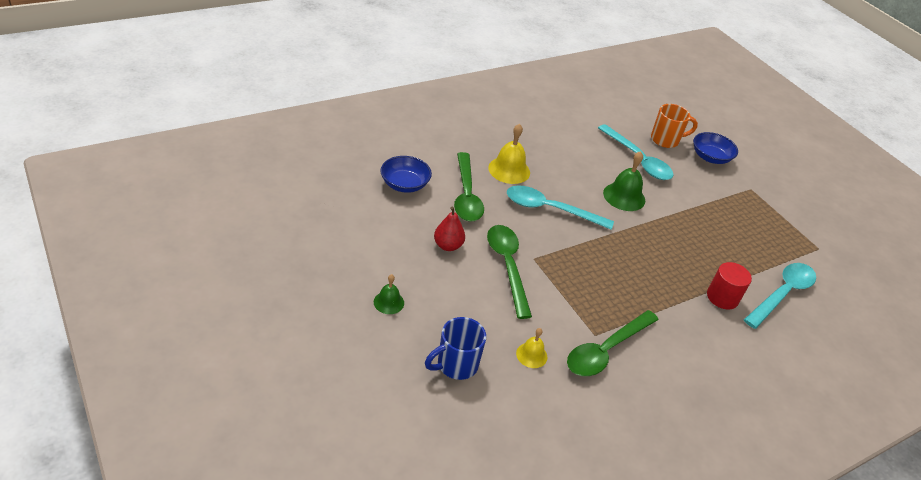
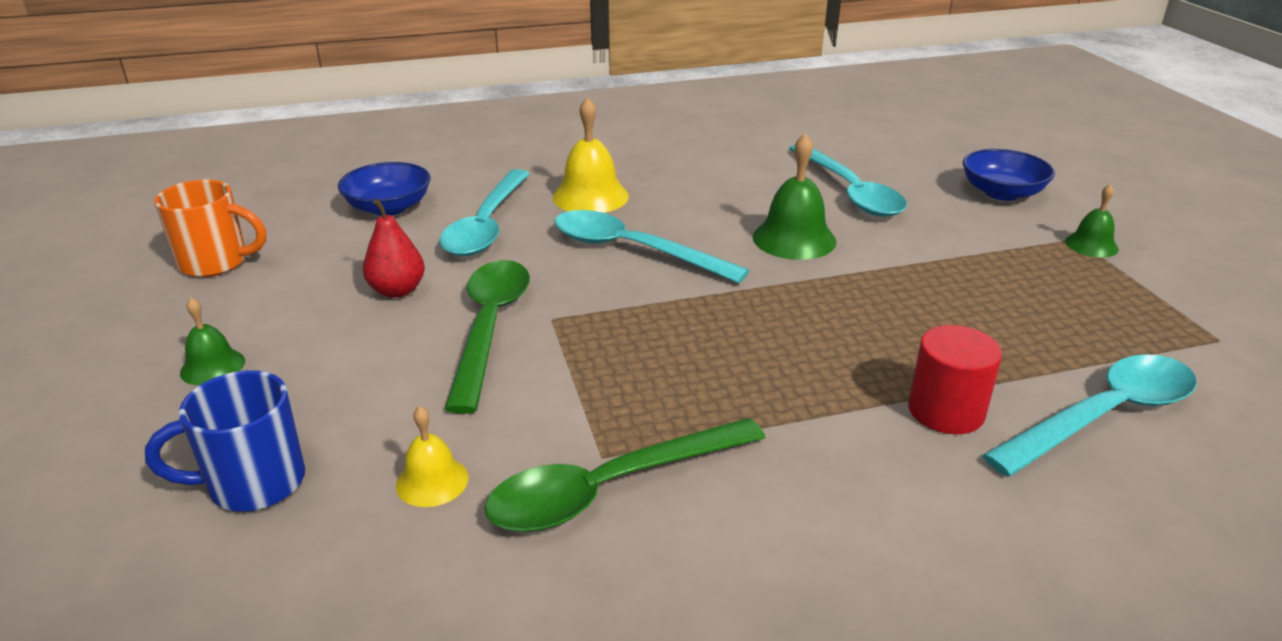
camera: 20 degrees right, 10 degrees down
green spoon [454,152,484,222] -> turquoise spoon [440,169,530,256]
orange mug [651,104,698,148] -> orange mug moved to [154,180,266,277]
none -> green bell [1065,184,1119,258]

